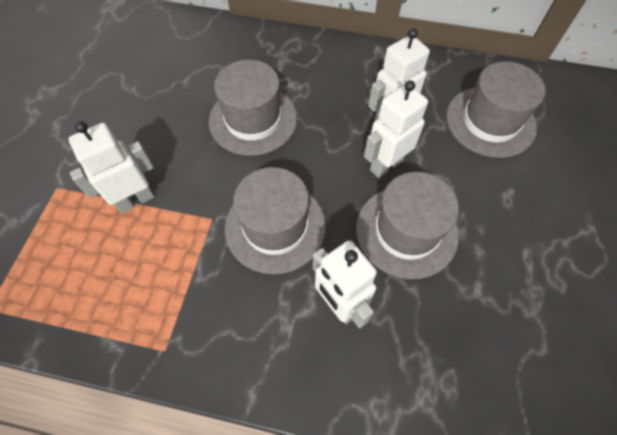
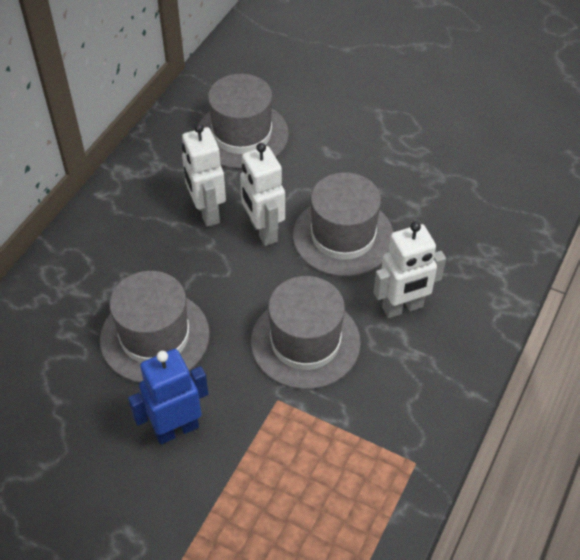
camera: 75 degrees left, 10 degrees down
white robot [69,121,155,213] -> none
none -> blue robot [128,349,208,444]

